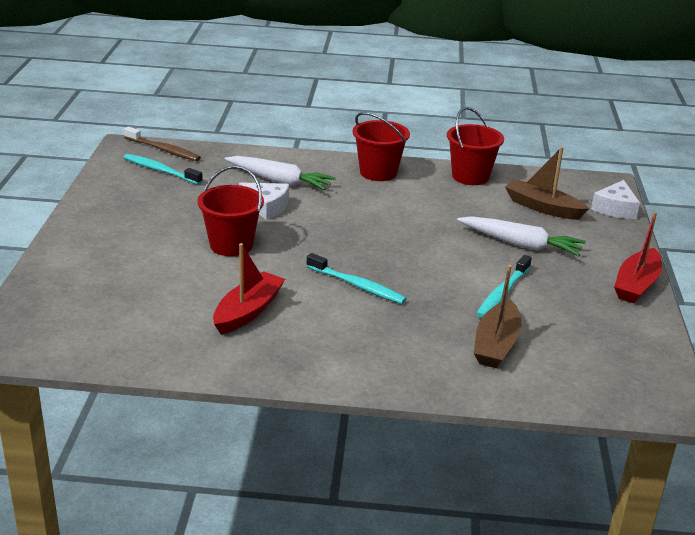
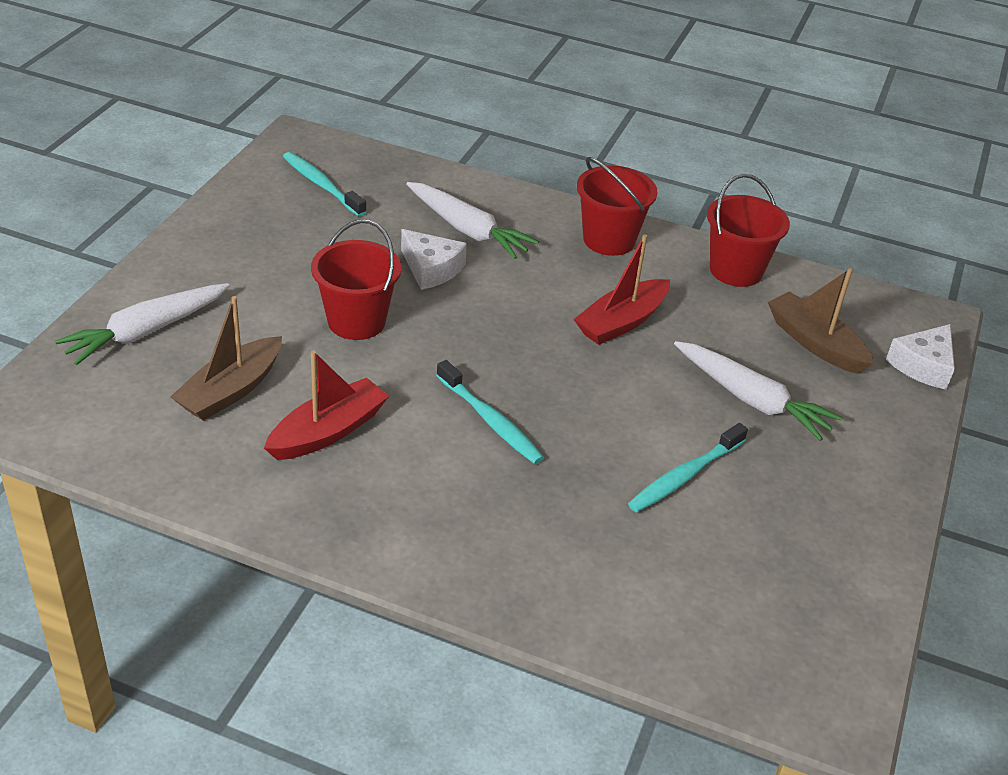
camera: 15 degrees right, 10 degrees up
brown toothbrush [124,127,201,161] -> none
brown boat [474,265,521,368] -> brown boat moved to [170,296,282,421]
red boat [614,212,662,303] -> red boat moved to [574,234,670,345]
none -> white carrot [55,283,230,365]

